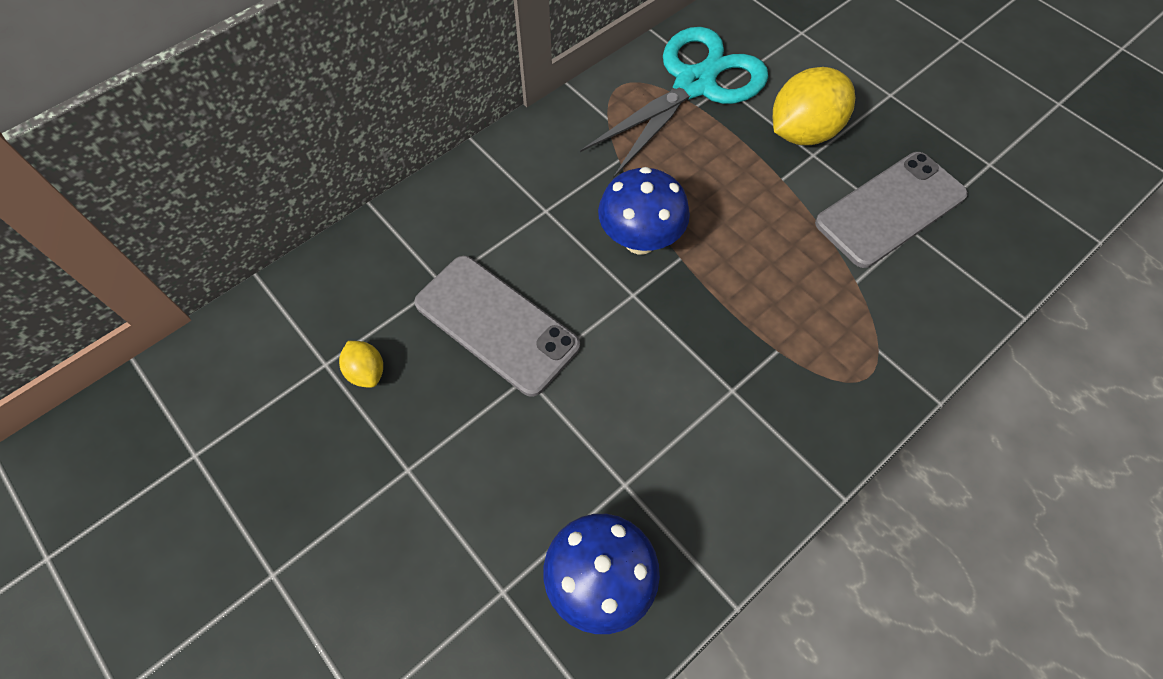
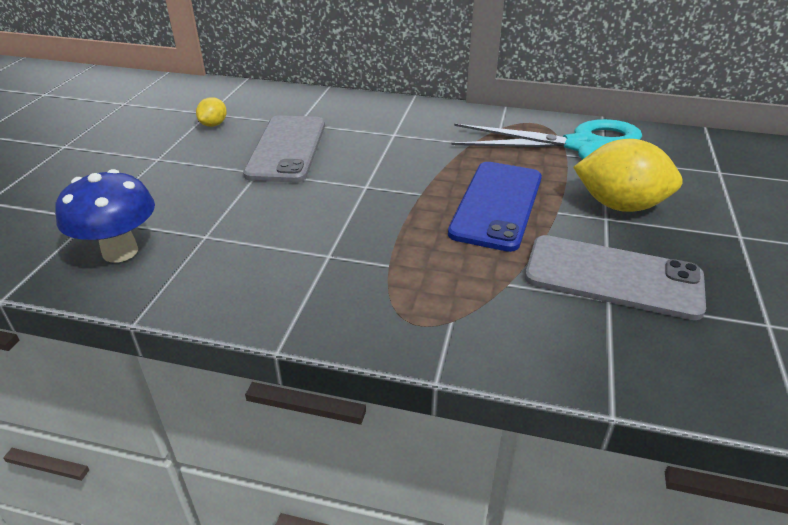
camera: 55 degrees right, 25 degrees down
blue mushroom [598,167,690,254] -> none
none -> blue phone [448,162,542,252]

